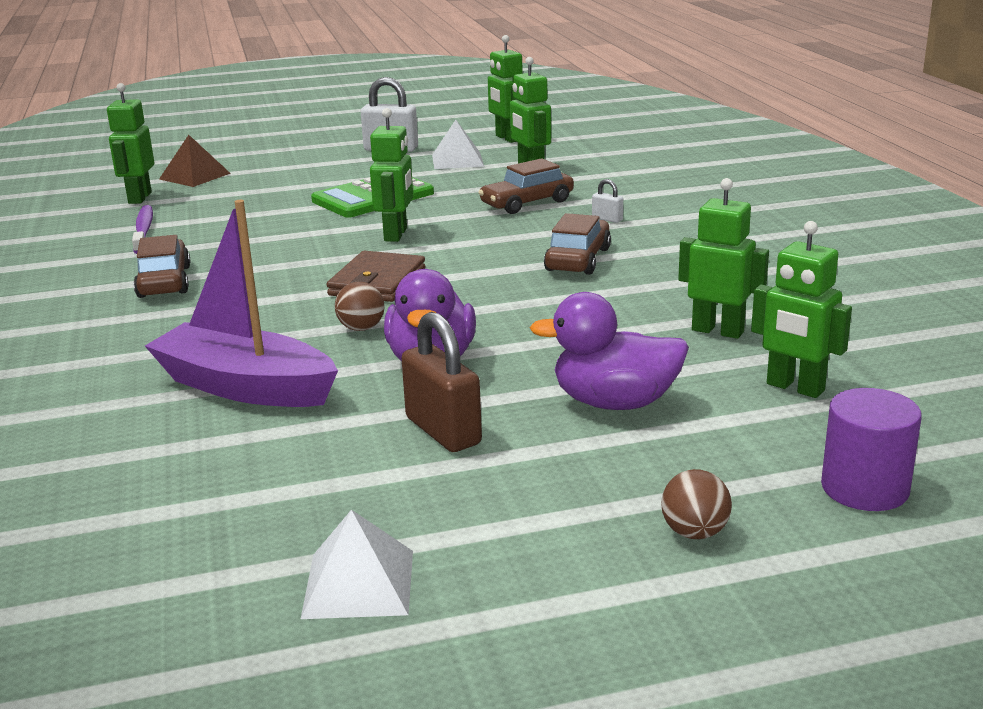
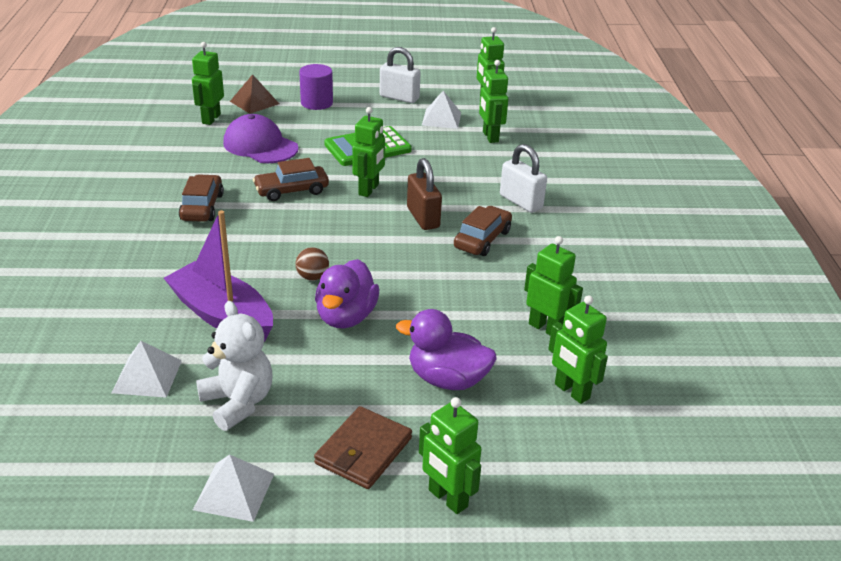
camera: 10 degrees right, 10 degrees up
purple toothbrush [132,205,153,254] -> none
brown wallet [326,251,425,302] -> brown wallet moved to [314,406,412,489]
brown padlock [401,312,482,452] -> brown padlock moved to [407,158,442,230]
brown car [478,158,574,214] -> brown car moved to [253,158,329,201]
white padlock [592,179,623,223] -> white padlock [500,144,547,213], size x2.09
brown ball [661,469,732,539] -> green robot [419,397,481,514]
purple cylinder [821,388,922,511] -> purple cylinder moved to [299,64,333,110]
none -> white pyramid [111,341,182,398]
none -> white teddy bear [196,301,273,431]
none -> purple cap [223,114,299,163]

